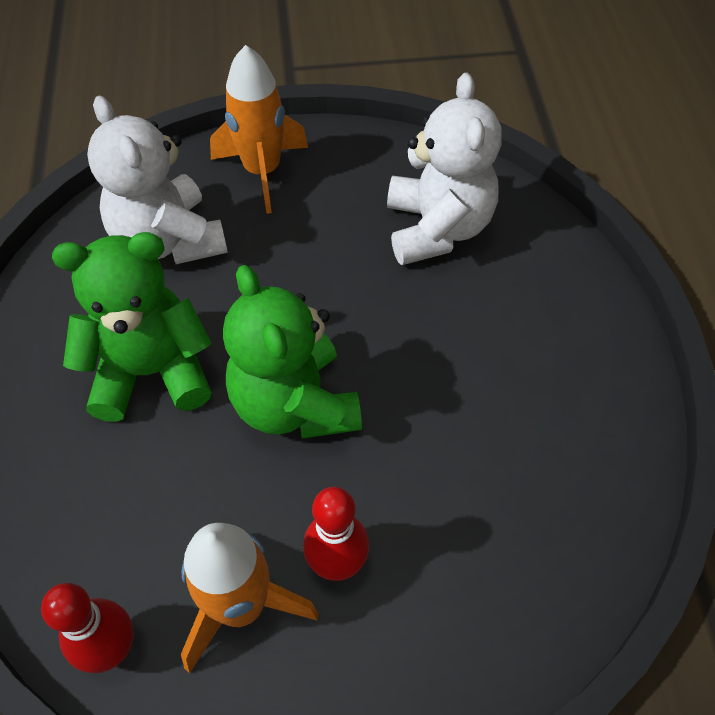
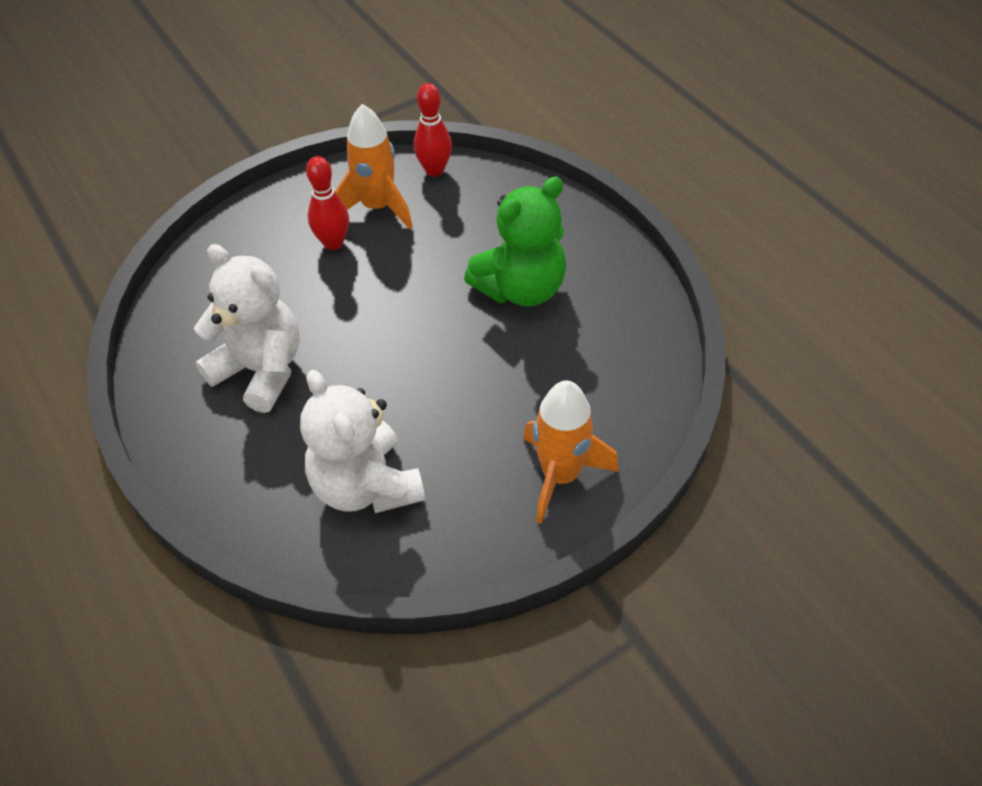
camera: 155 degrees right, 5 degrees down
white teddy bear [87,96,228,264] -> white teddy bear moved to [194,244,300,413]
green teddy bear [223,265,362,439] -> none

